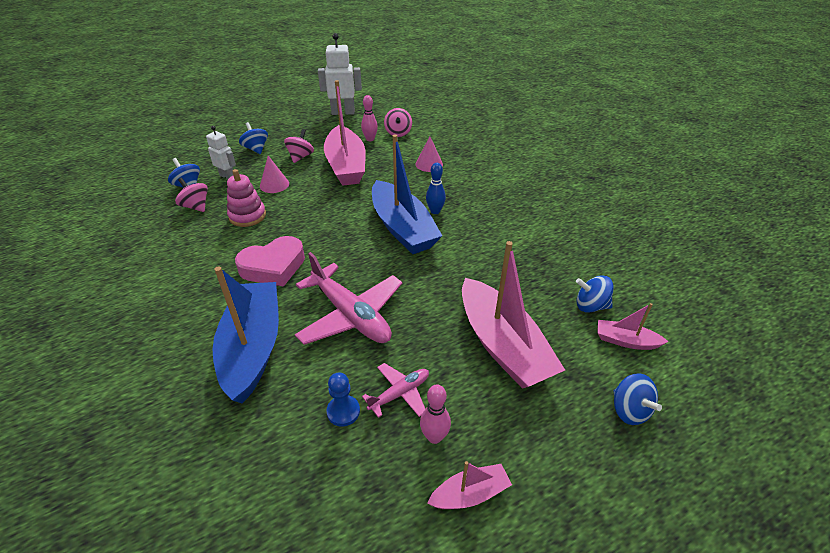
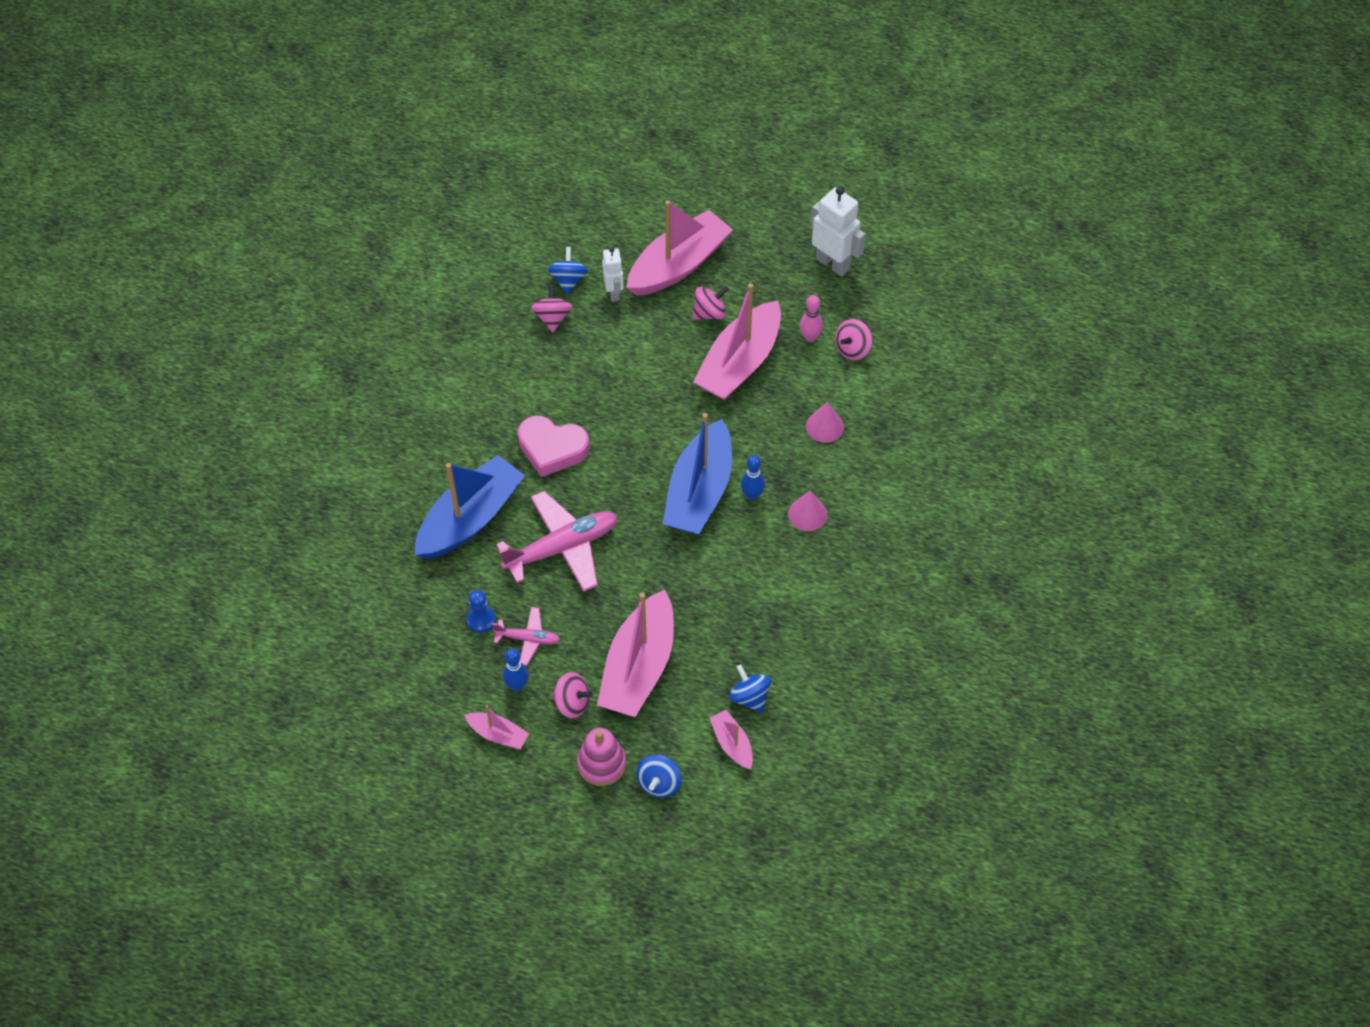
camera: 45 degrees right, 15 degrees up
pink stacking toy [227,169,266,227] -> pink stacking toy moved to [577,728,626,786]
blue spinning top [239,122,268,154] -> pink boat [627,200,733,296]
pink cone [260,156,289,193] -> pink cone moved to [788,491,827,531]
pink plane [295,252,402,345] -> pink plane turned 120 degrees counterclockwise [496,491,617,592]
pink bowling pin [420,385,451,444] -> blue bowling pin [503,648,529,691]
none -> pink spinning top [552,672,593,718]

